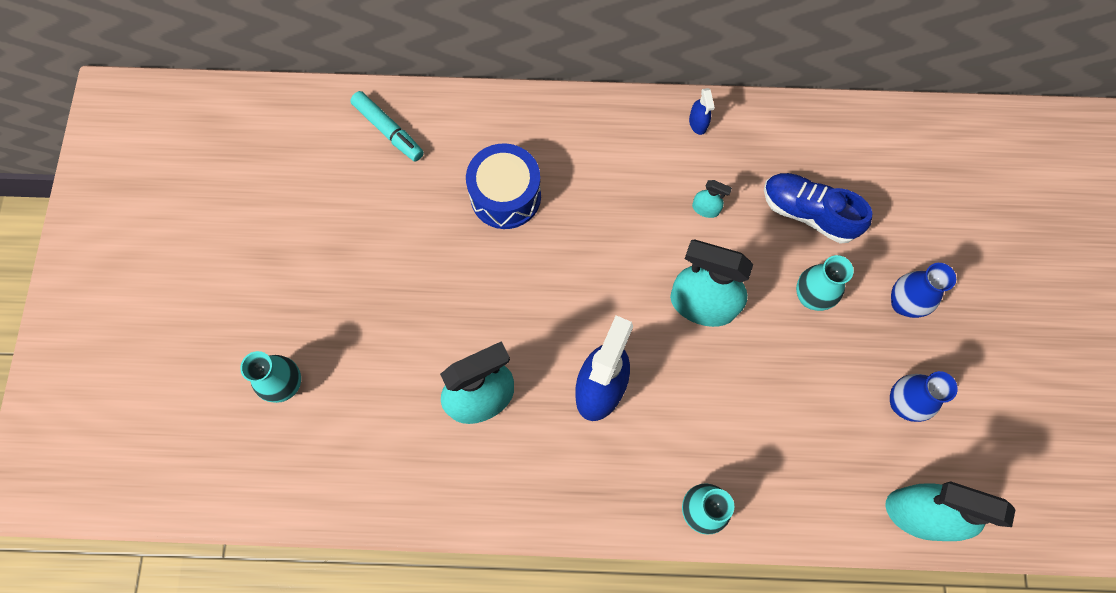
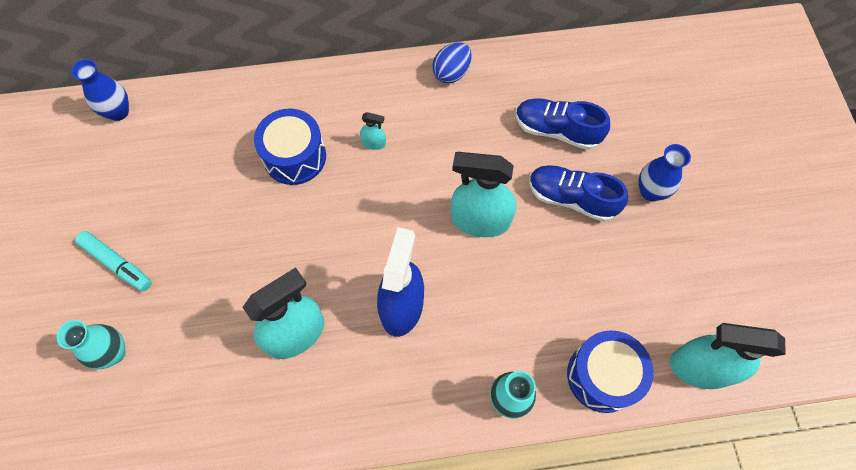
camera: 10 degrees left, 5 degrees down
turquoise marker [350,91,424,162] -> turquoise marker moved to [75,231,152,291]
blue spray bottle [689,88,715,135] -> blue egg [432,42,472,83]
turquoise spray bottle [692,180,732,218] -> turquoise spray bottle moved to [360,112,386,150]
turquoise vase [796,255,854,311] -> blue shoe [529,165,628,222]
blue vase [890,371,958,422] -> blue vase moved to [71,59,129,121]
none -> blue drum [567,330,654,413]

